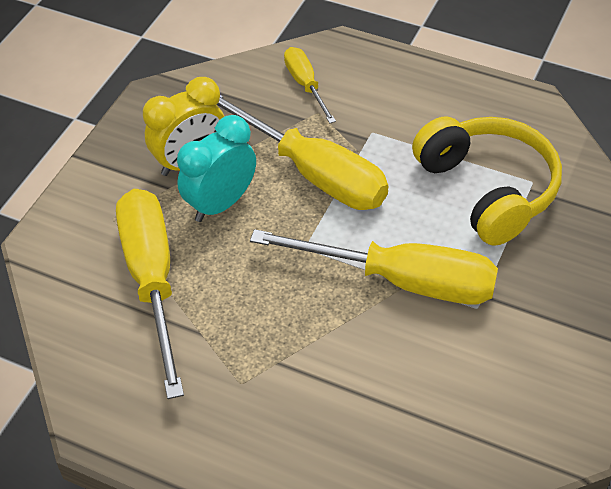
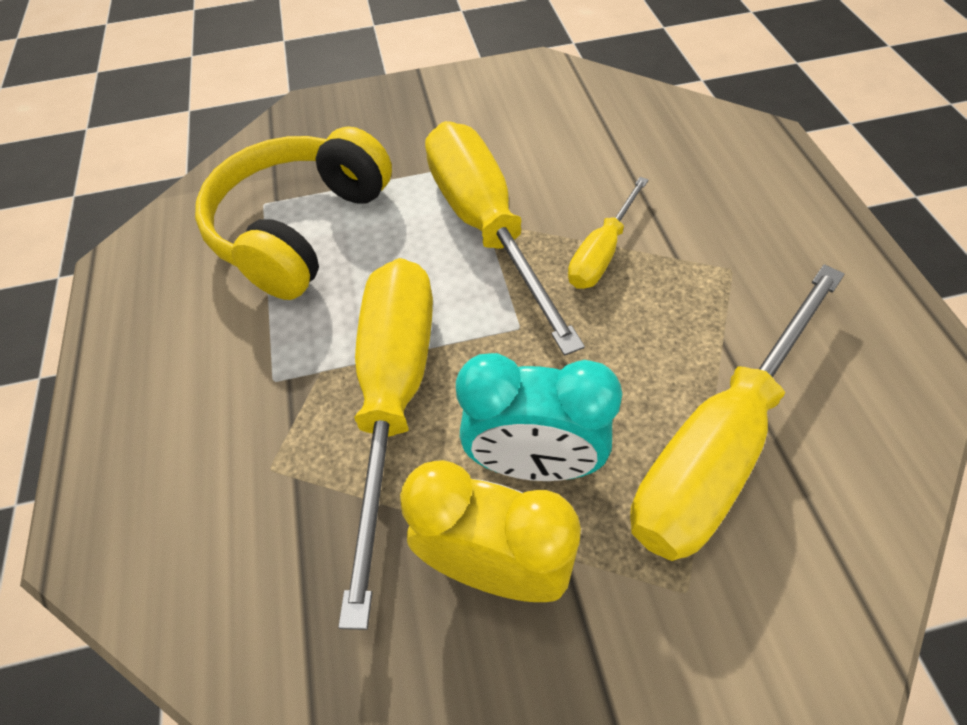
camera: 125 degrees left, 5 degrees up
yellow screwdriver [284,47,336,123] -> yellow screwdriver moved to [568,177,649,289]

